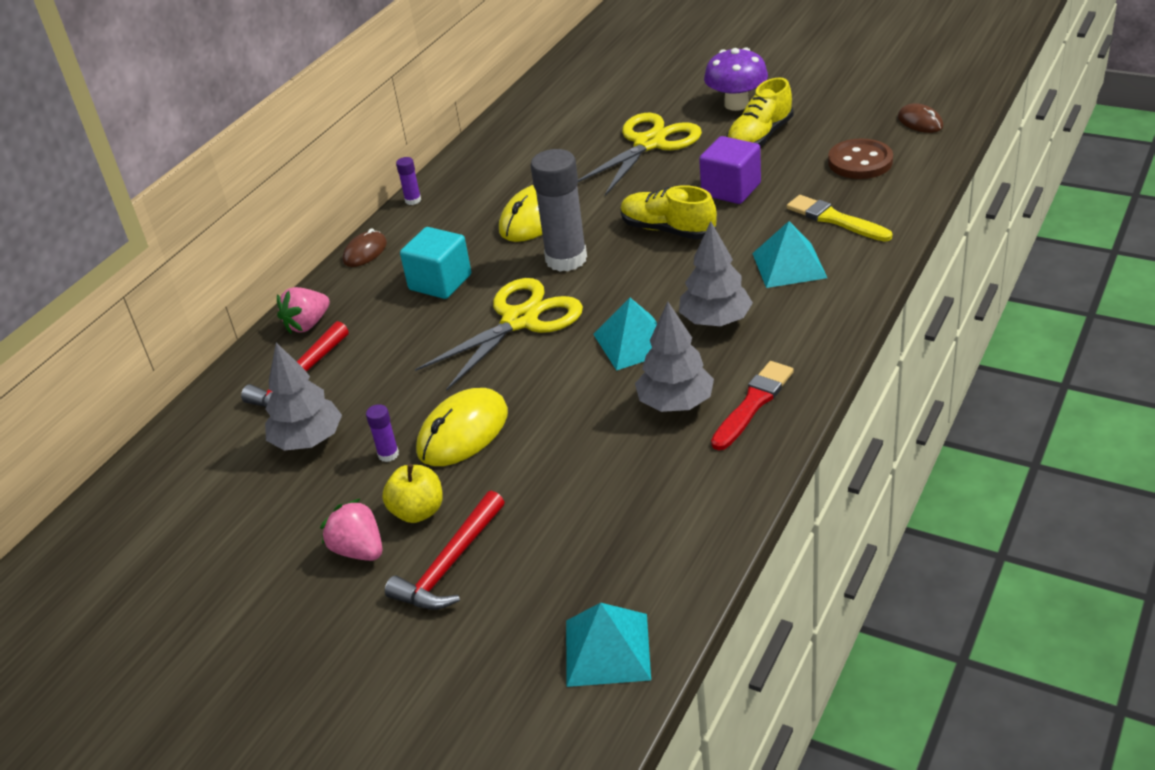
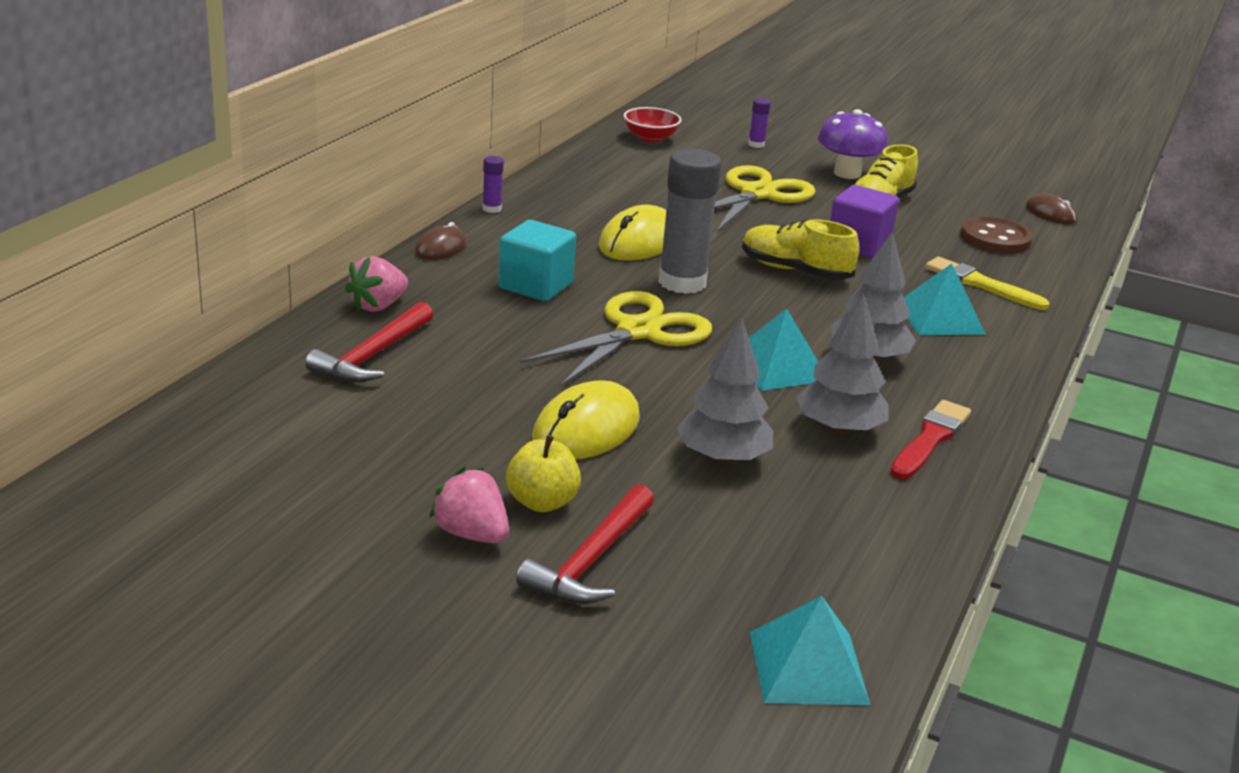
camera: 10 degrees left, 10 degrees down
grey tree [265,342,342,451] -> grey tree moved to [677,318,773,464]
purple glue stick [366,404,399,462] -> purple glue stick moved to [748,98,771,148]
none -> red bowl [624,107,682,142]

